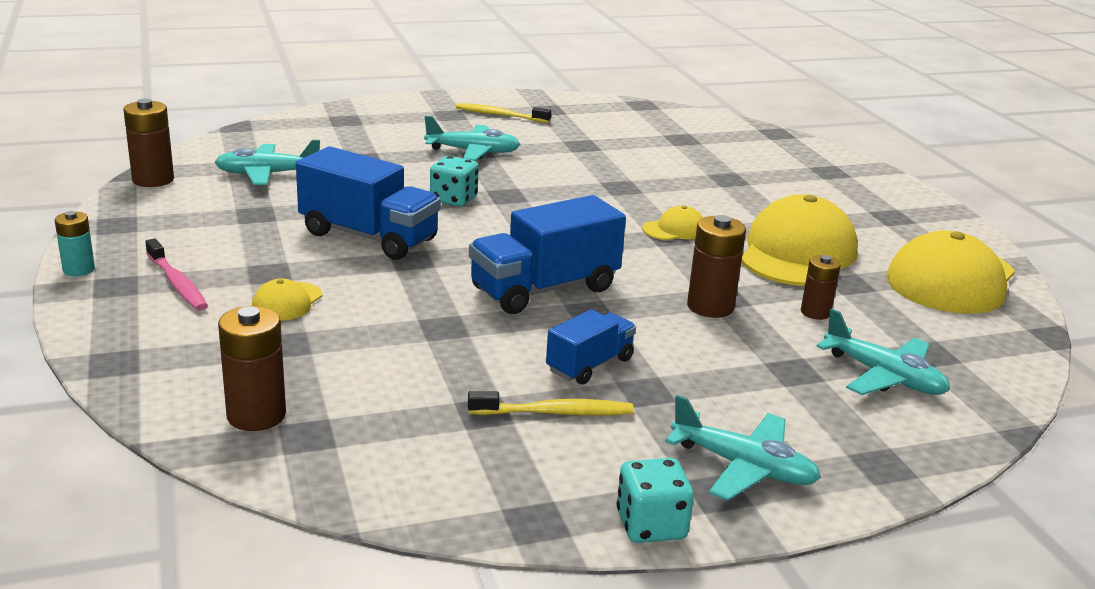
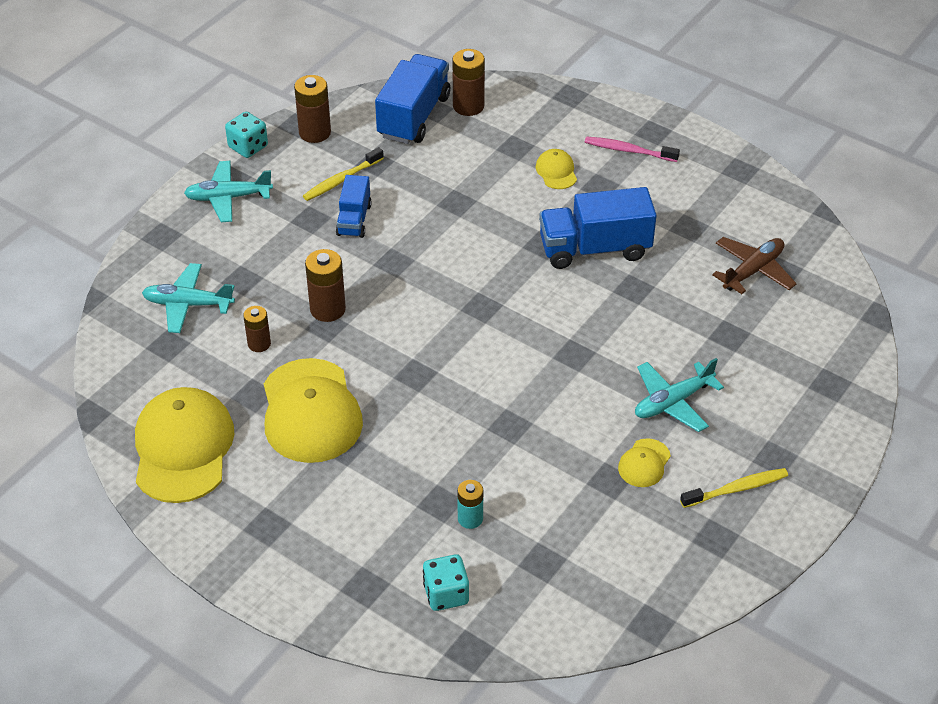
camera: 145 degrees right, 20 degrees up
turquoise battery [55,211,95,276] -> turquoise battery moved to [457,480,483,529]
brown battery [123,99,174,187] -> brown battery moved to [294,75,331,143]
turquoise plane [215,140,320,185] -> brown plane [712,237,797,294]
turquoise dice [430,156,479,207] -> turquoise dice moved to [423,554,469,611]
blue truck [469,195,626,314] -> blue truck moved to [375,54,450,144]
yellow cap [642,205,703,240] -> yellow cap moved to [618,438,671,487]

